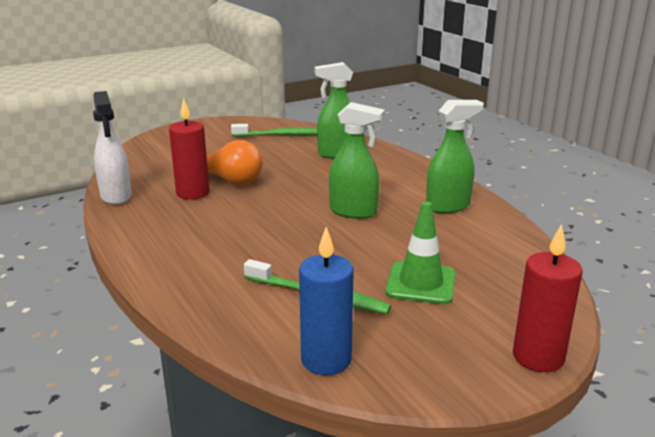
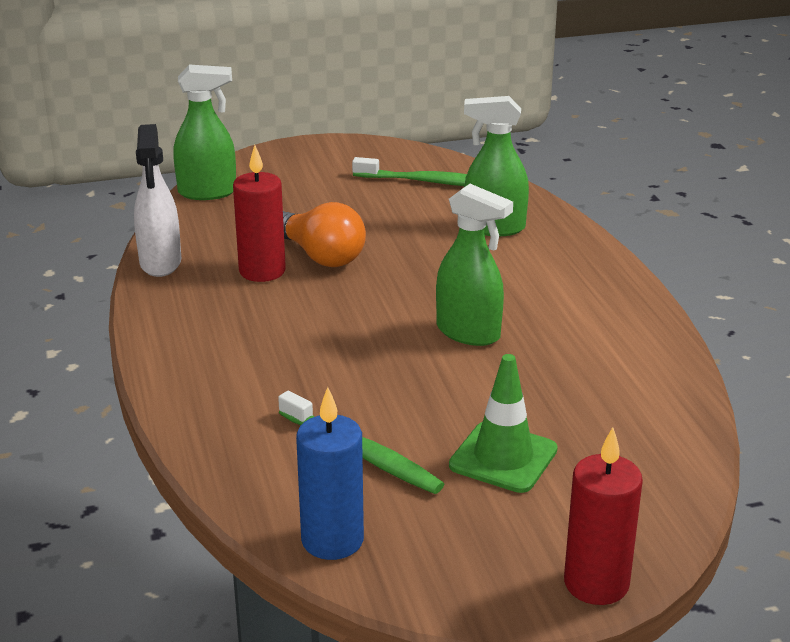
camera: 15 degrees right, 5 degrees up
green spray bottle [426,100,484,213] -> green spray bottle moved to [173,65,236,200]

